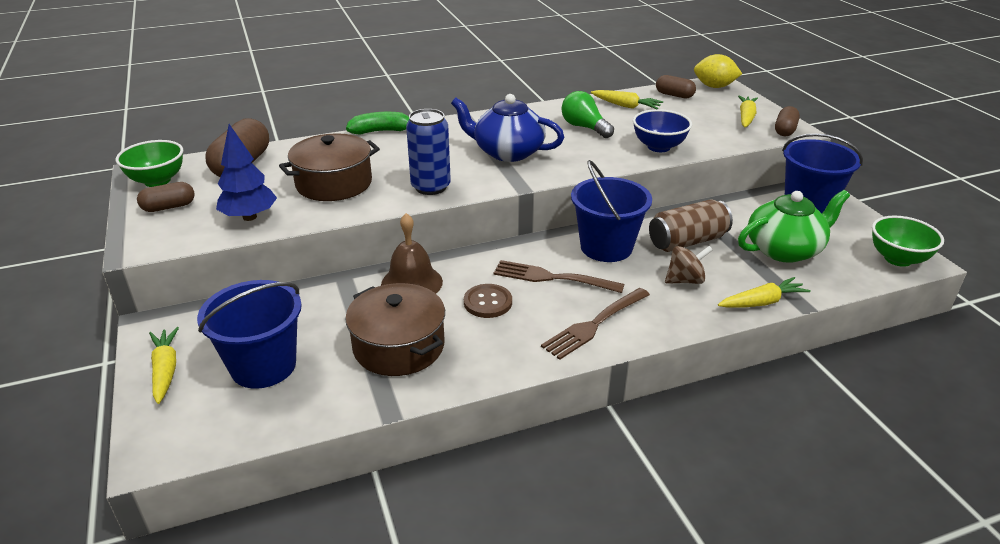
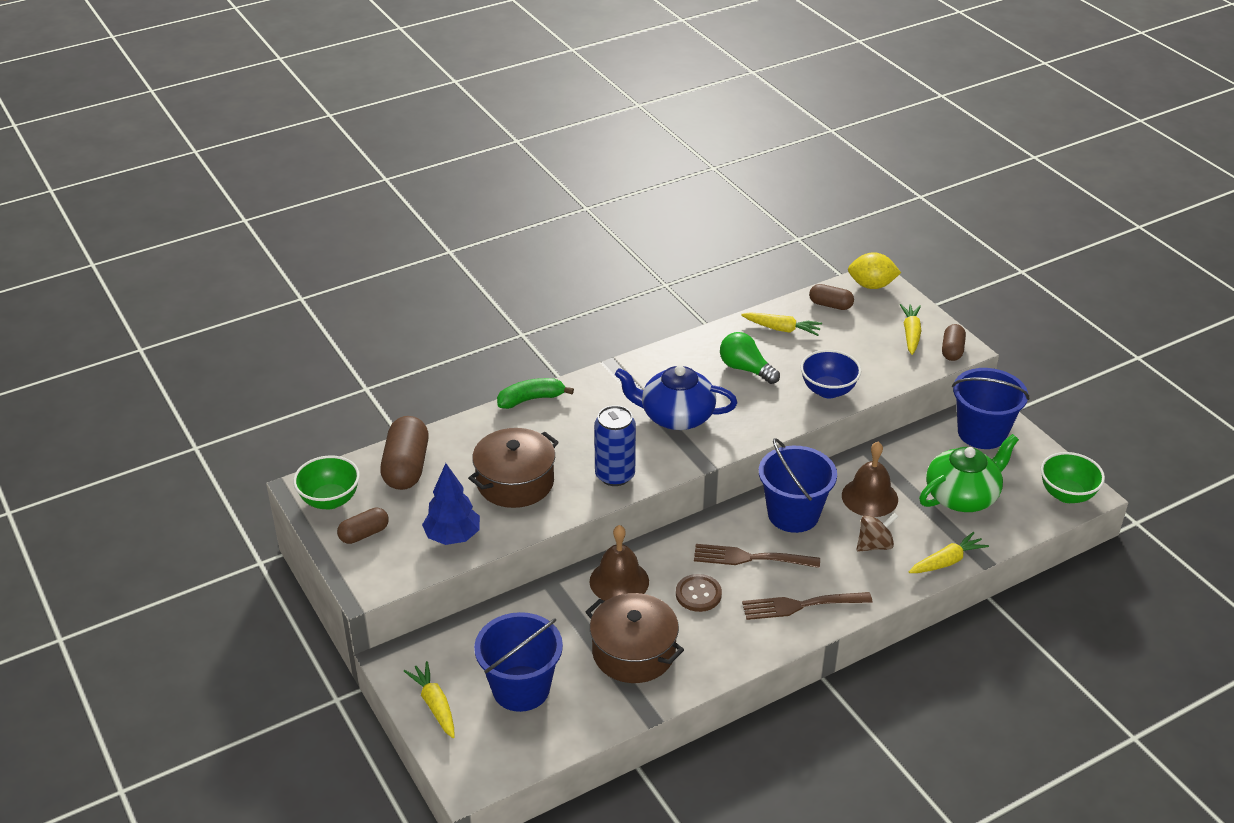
camera: 10 degrees left, 5 degrees up
brown fork [541,288,650,360] -> brown fork turned 45 degrees clockwise [742,592,872,620]
brown can [649,199,733,252] -> brown bell [842,442,898,517]

